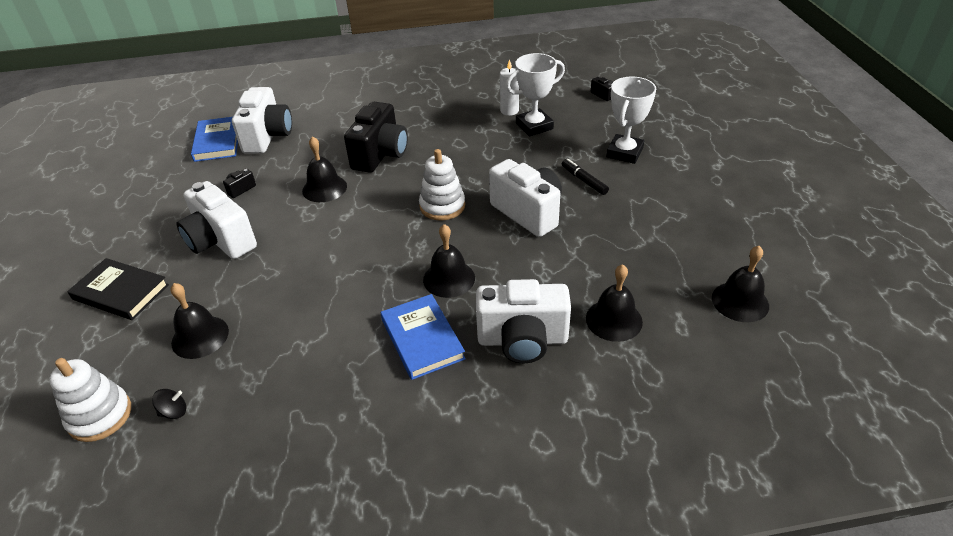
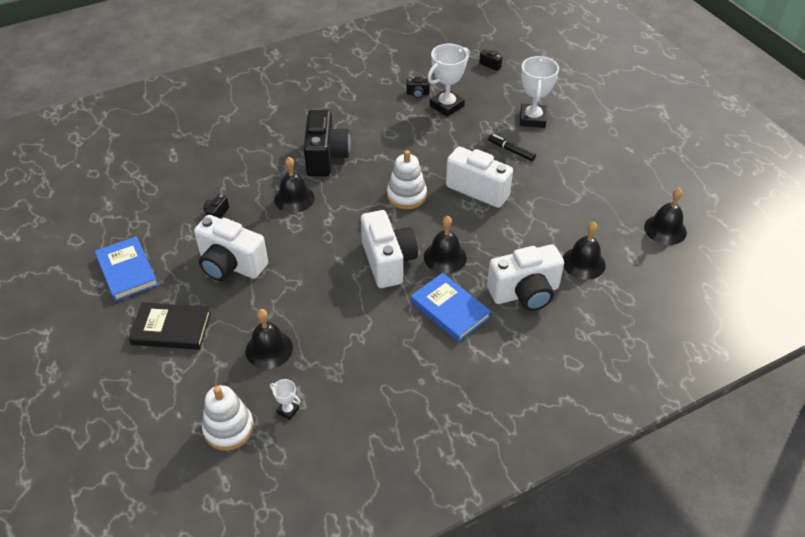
camera: 20 degrees left, 5 degrees up
black spinning top [152,389,186,419] -> white trophy [270,379,301,420]
blue book [191,117,238,162] -> blue book moved to [95,236,158,301]
white camera [232,87,292,154] -> white camera moved to [361,210,418,288]
white candle [500,59,519,116] -> black camera [407,77,430,98]

